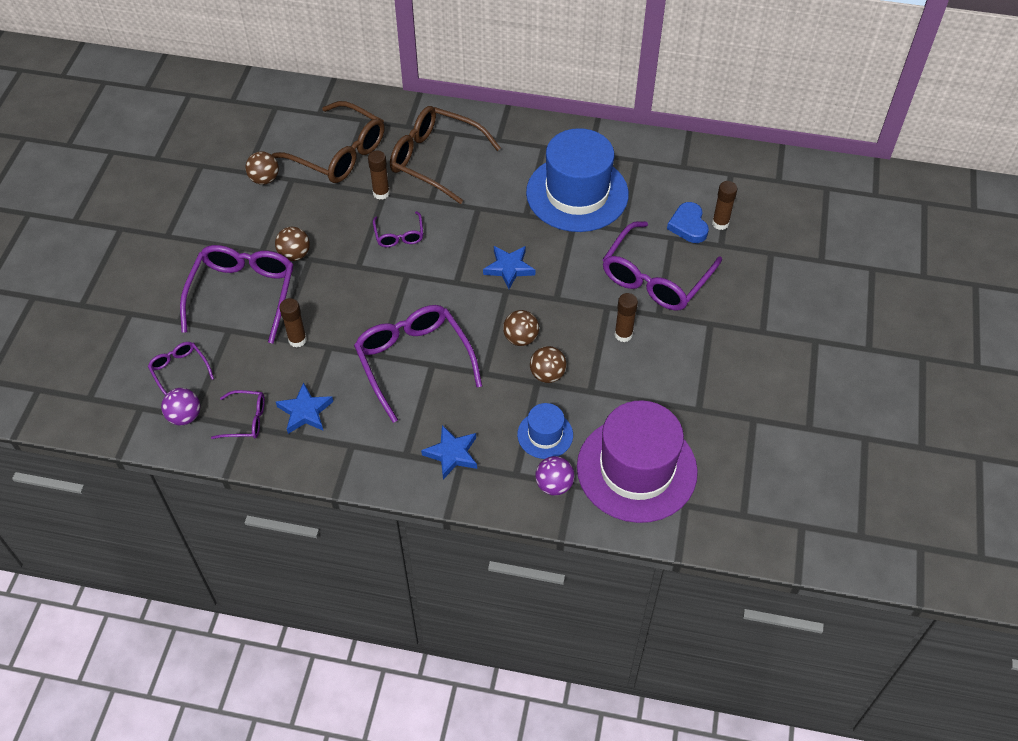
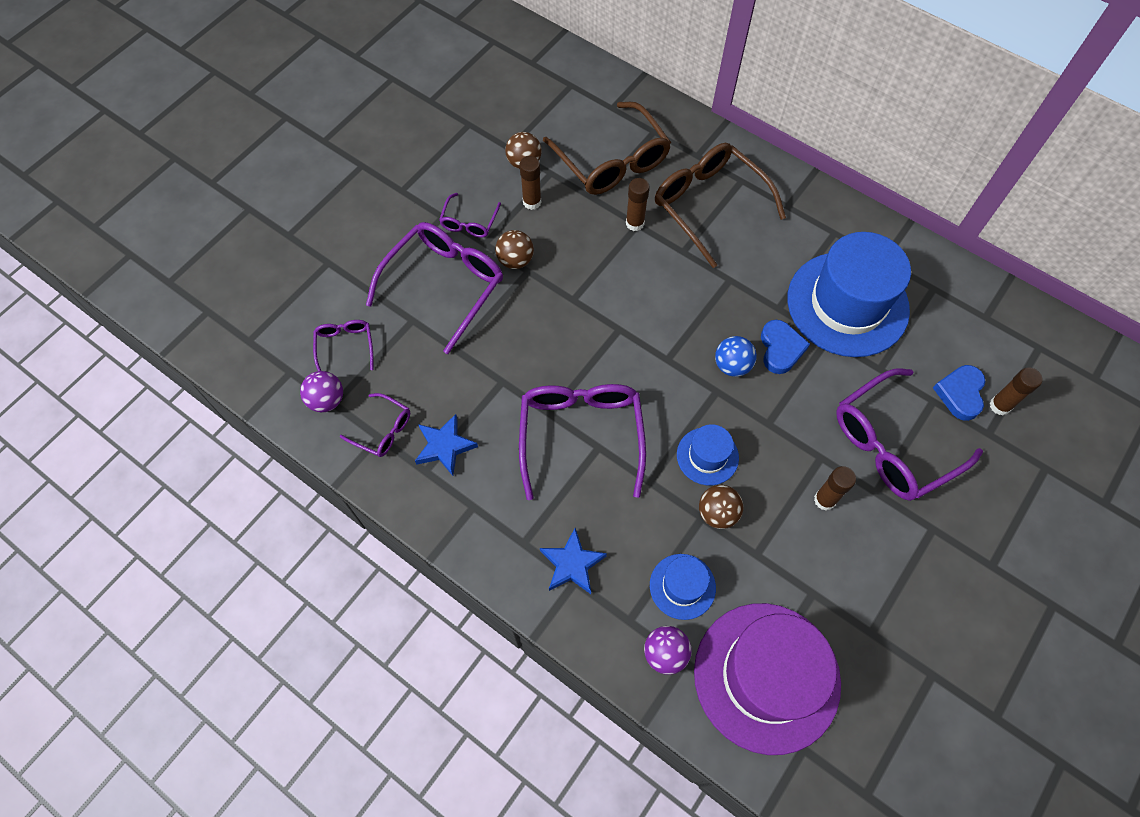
camera: 25 degrees right, 10 degrees up
brown glue stick [279,298,307,347] -> brown glue stick moved to [519,156,541,210]
purple glasses [373,211,424,247] -> purple glasses moved to [439,193,501,238]
blue star [483,246,535,289] -> blue ball [715,336,757,377]
brown ball [503,310,539,346] -> blue hat [677,424,739,485]
none -> blue heart [761,320,810,374]

